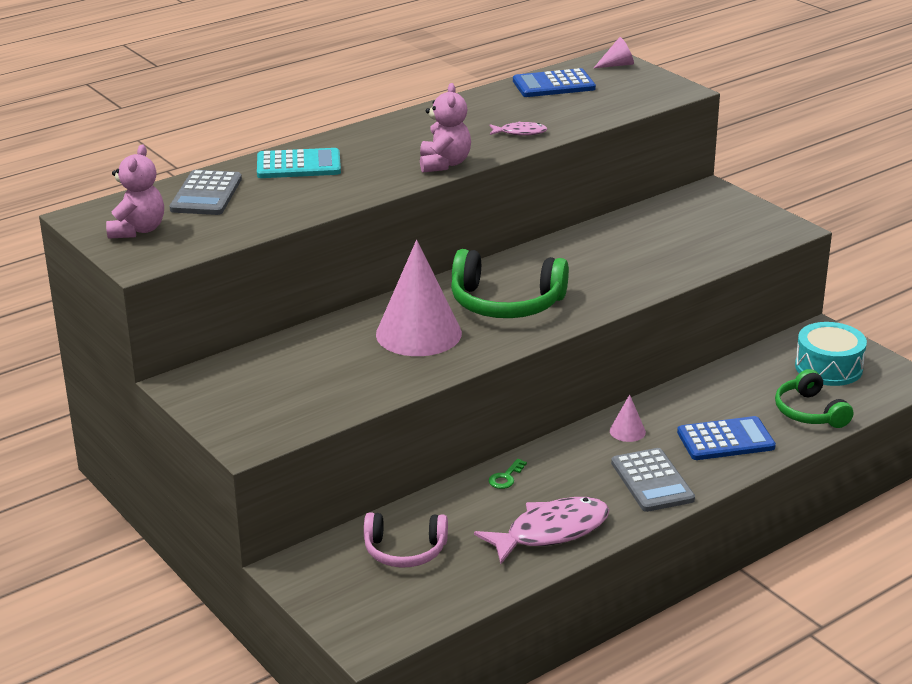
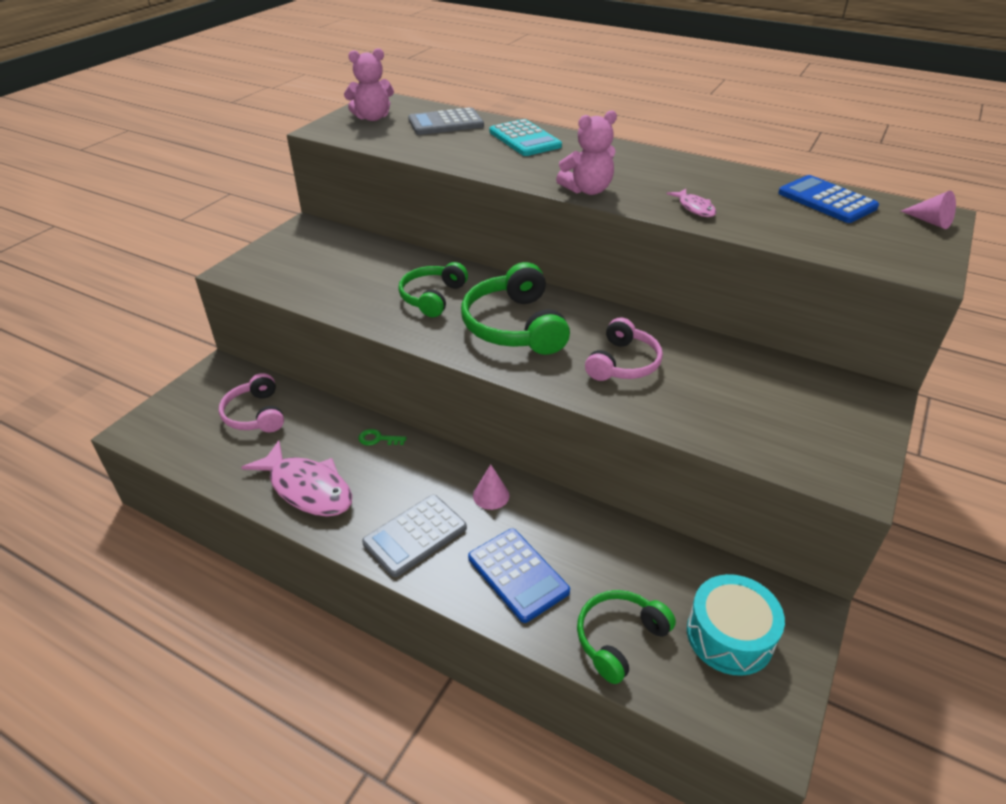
camera: 65 degrees right, 10 degrees up
pink cone [376,240,462,356] -> green headphones [398,262,468,317]
none -> pink headphones [585,317,663,381]

